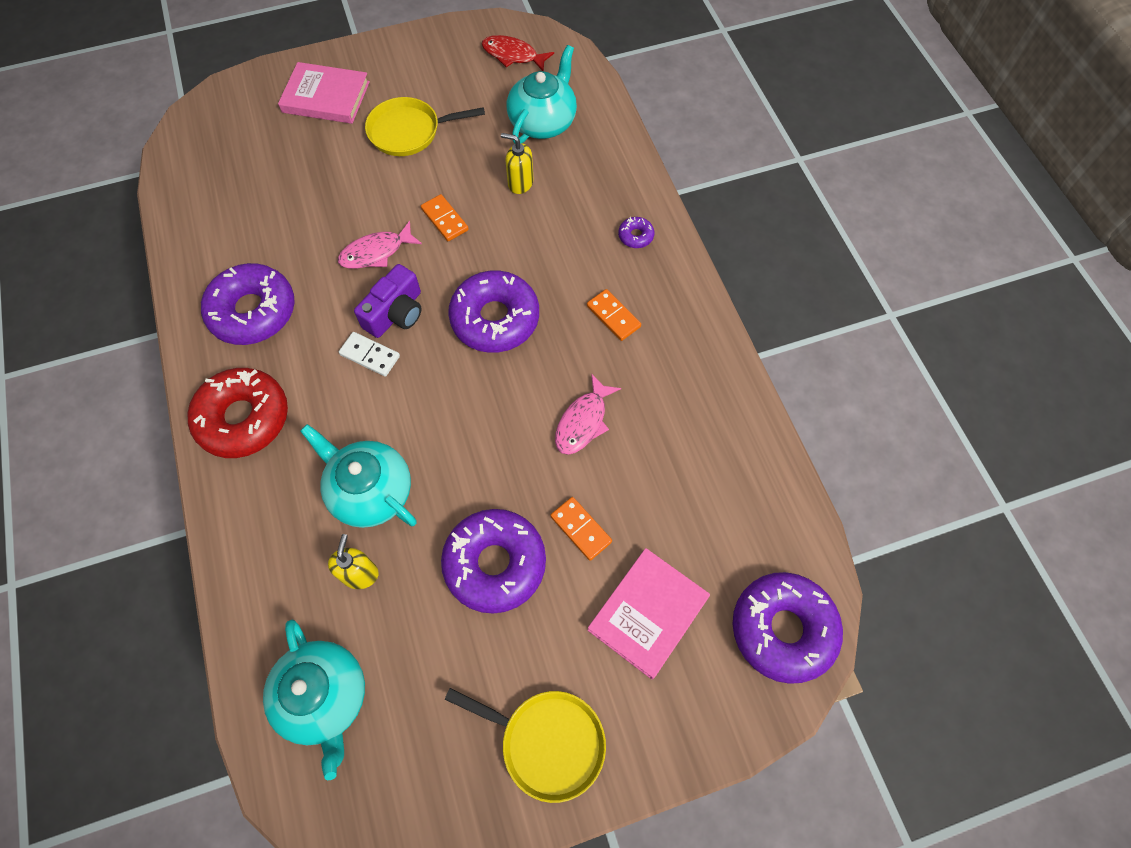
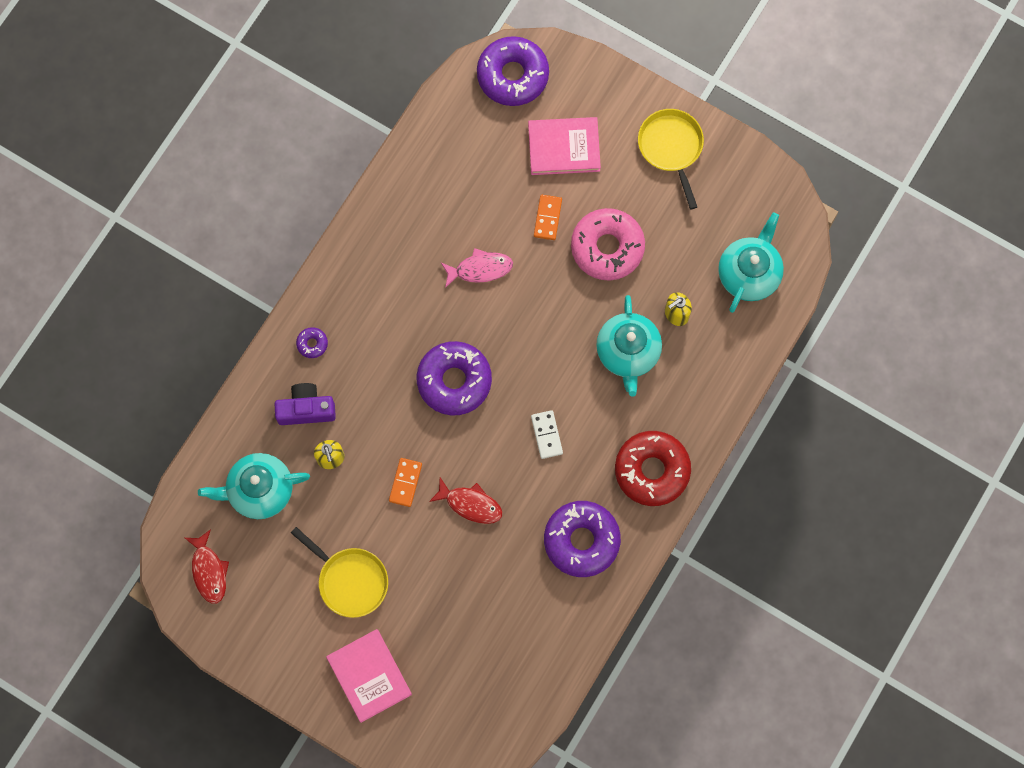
camera: 130 degrees left, 10 degrees up
pink fish [338,221,422,269] -> red fish [429,478,503,524]
purple camera [354,264,422,338] -> purple camera moved to [275,383,336,425]
purple donut [441,509,546,614] -> pink donut [571,208,645,280]
orange domino [587,289,641,341] -> none

